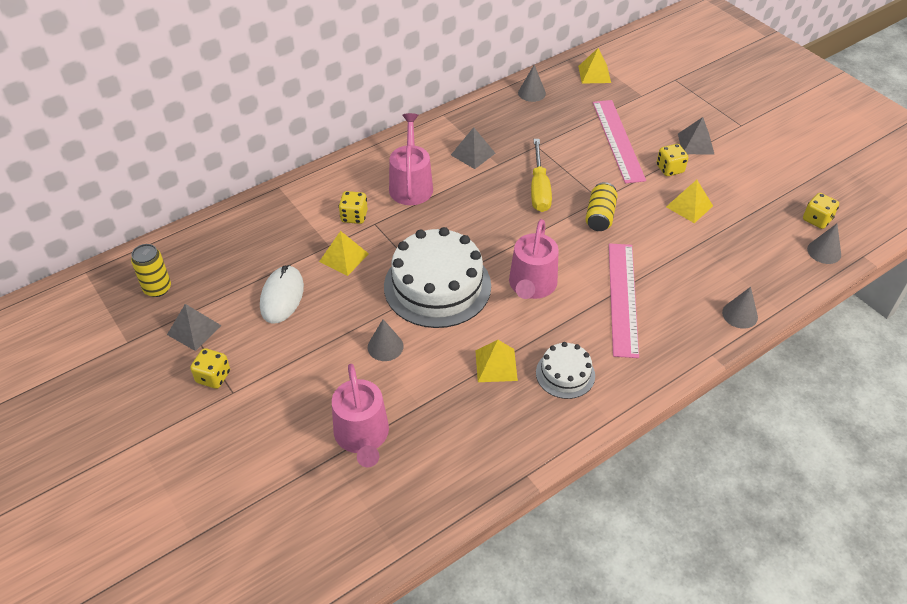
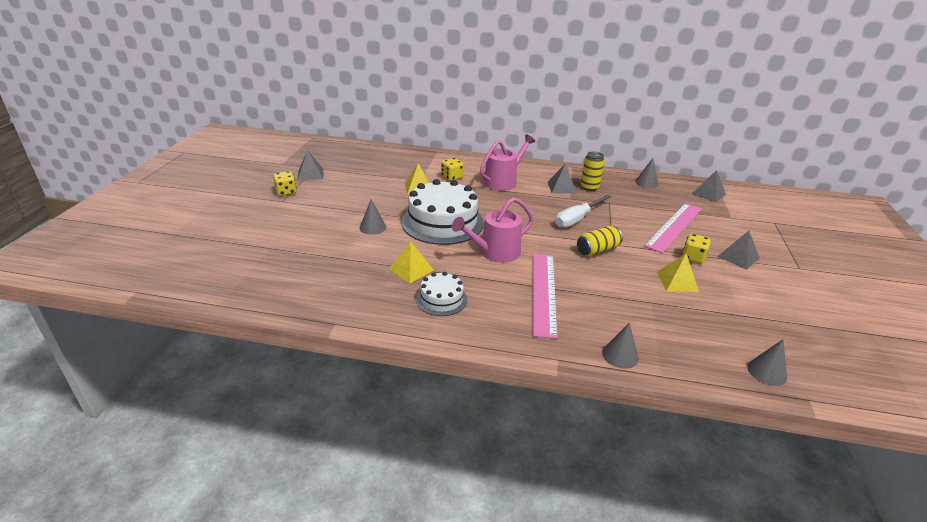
camera: 45 degrees right, 15 degrees down
yellow can [131,244,171,297] -> yellow can moved to [581,152,605,191]
white mouse [260,265,304,324] -> none
pink watering can [332,364,389,467] -> none
yellow screwdriver [531,139,552,212] -> white screwdriver [555,195,612,228]
yellow pyramid [578,48,611,84] -> grey pyramid [692,170,726,203]
pink ruler [609,243,639,358] -> pink ruler turned 45 degrees counterclockwise [533,254,558,339]
yellow dice [803,193,839,229] -> none

